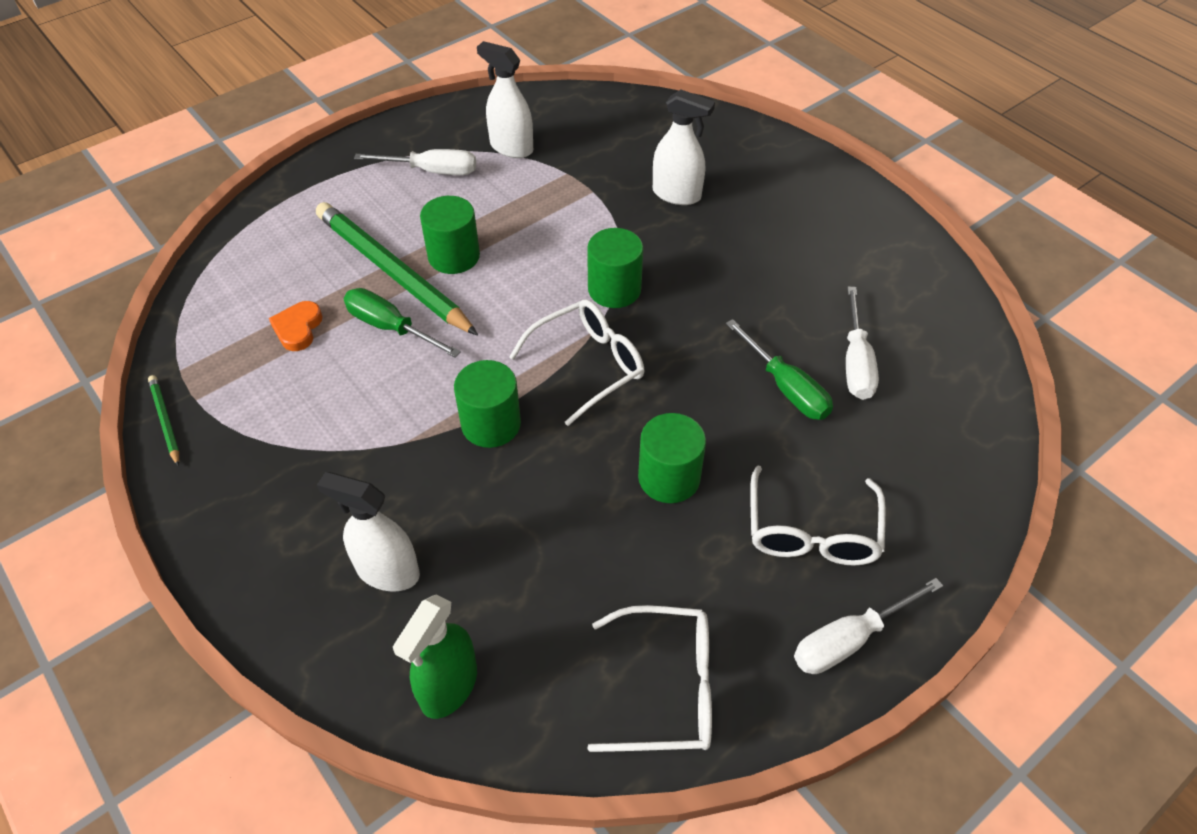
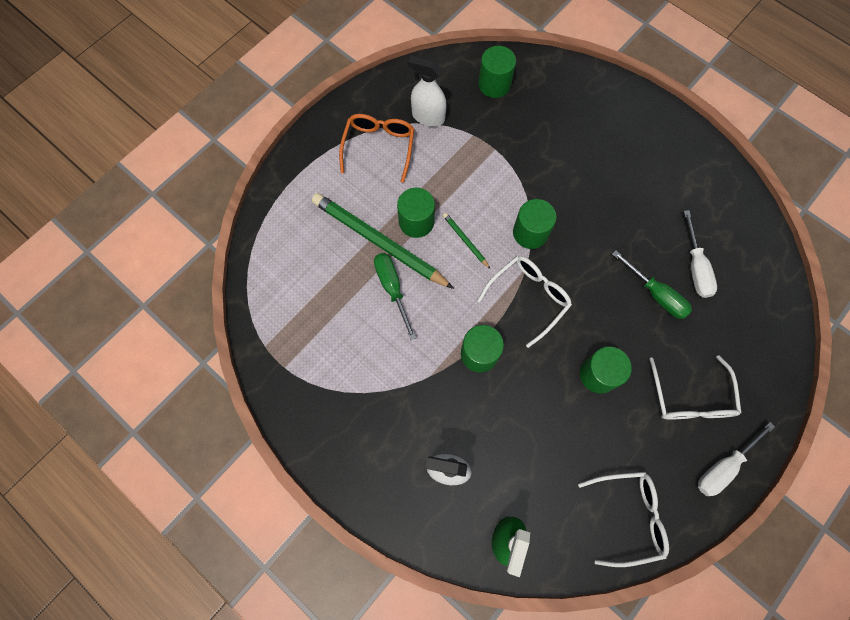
camera: 10 degrees left, 20 degrees up
green pencil [148,375,179,467] -> green pencil moved to [443,213,490,269]
orange heart [269,301,323,351] -> none
green screwdriver [343,288,461,358] -> green screwdriver turned 45 degrees clockwise [374,253,416,340]
white screwdriver [354,149,476,175] -> orange glasses [339,114,414,183]
white spray bottle [653,89,715,205] -> none
none -> green cylinder [478,46,516,98]

